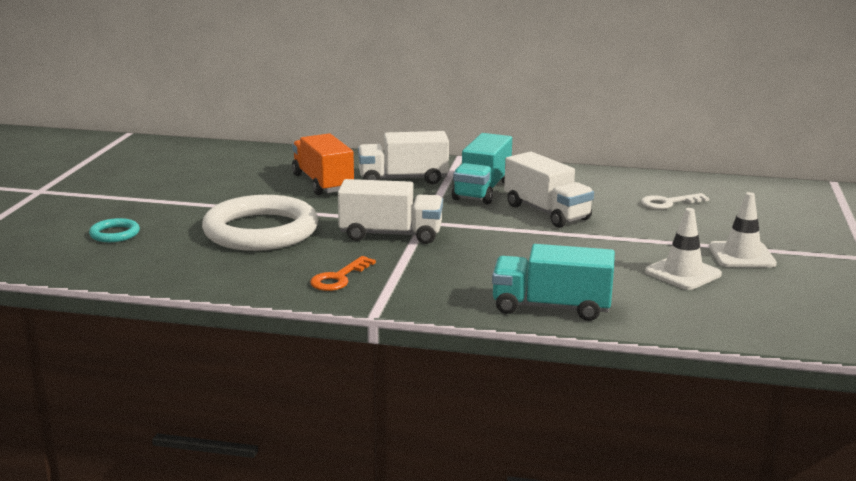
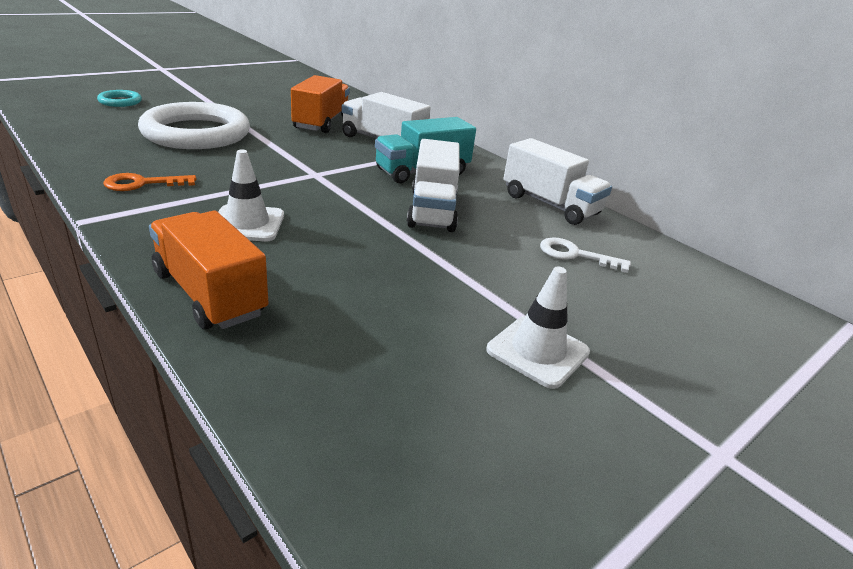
camera: 35 degrees right, 10 degrees up
white truck [338,179,443,244] -> white truck moved to [503,138,612,225]
turquoise truck [492,244,615,321] -> orange truck [149,211,268,329]
white traffic cone [645,208,722,290] -> white traffic cone moved to [218,150,284,241]

